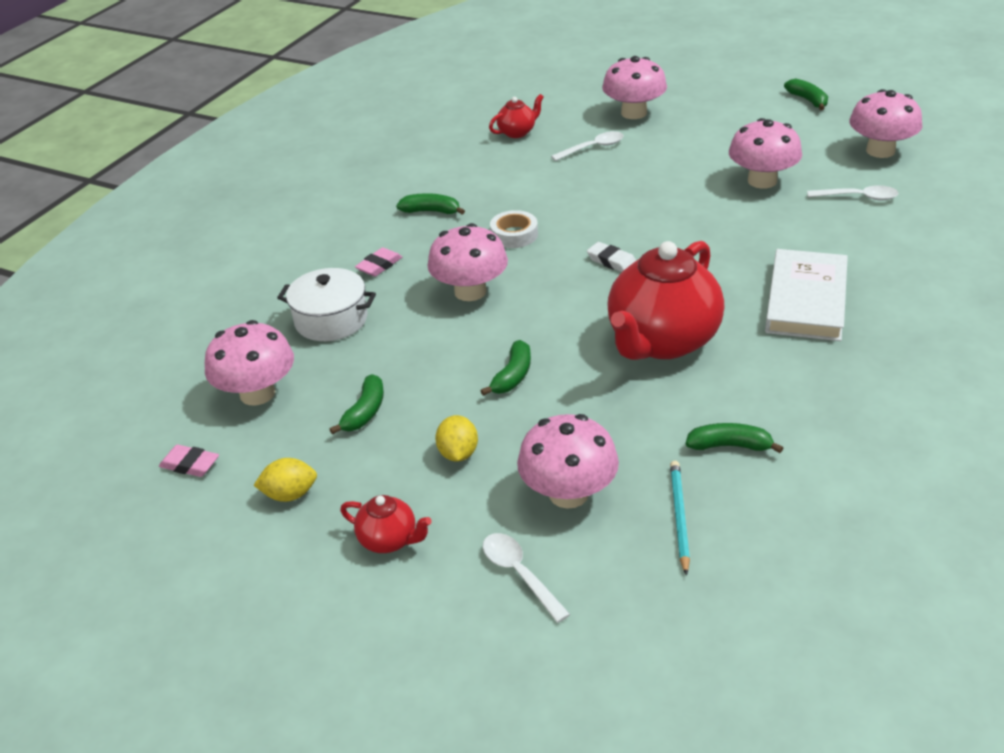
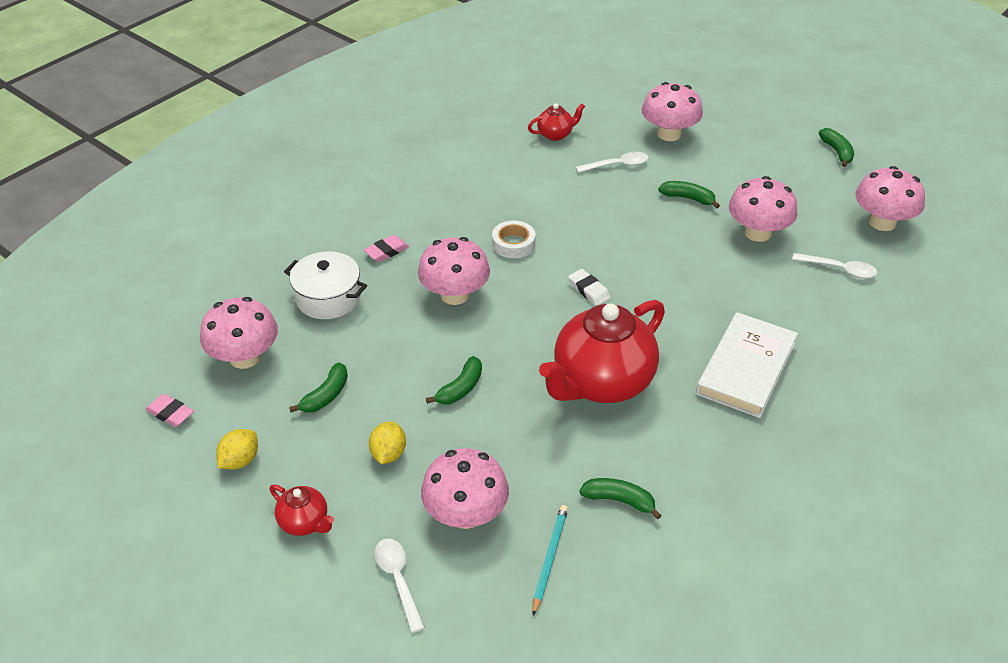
camera: 10 degrees right, 5 degrees up
yellow lemon [253,458,317,502] -> yellow lemon turned 60 degrees counterclockwise [216,429,258,469]
green banana [396,193,465,214] -> green banana moved to [658,181,720,209]

